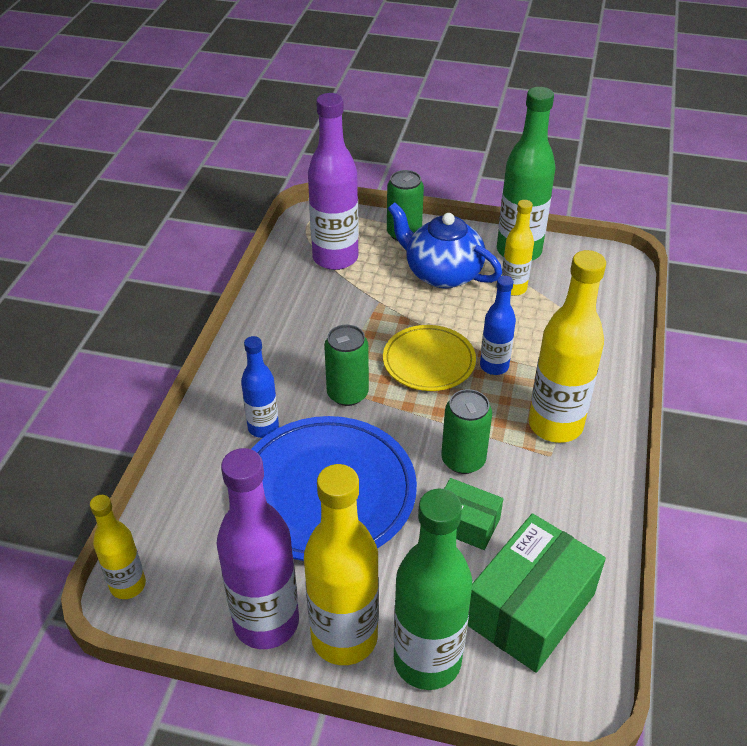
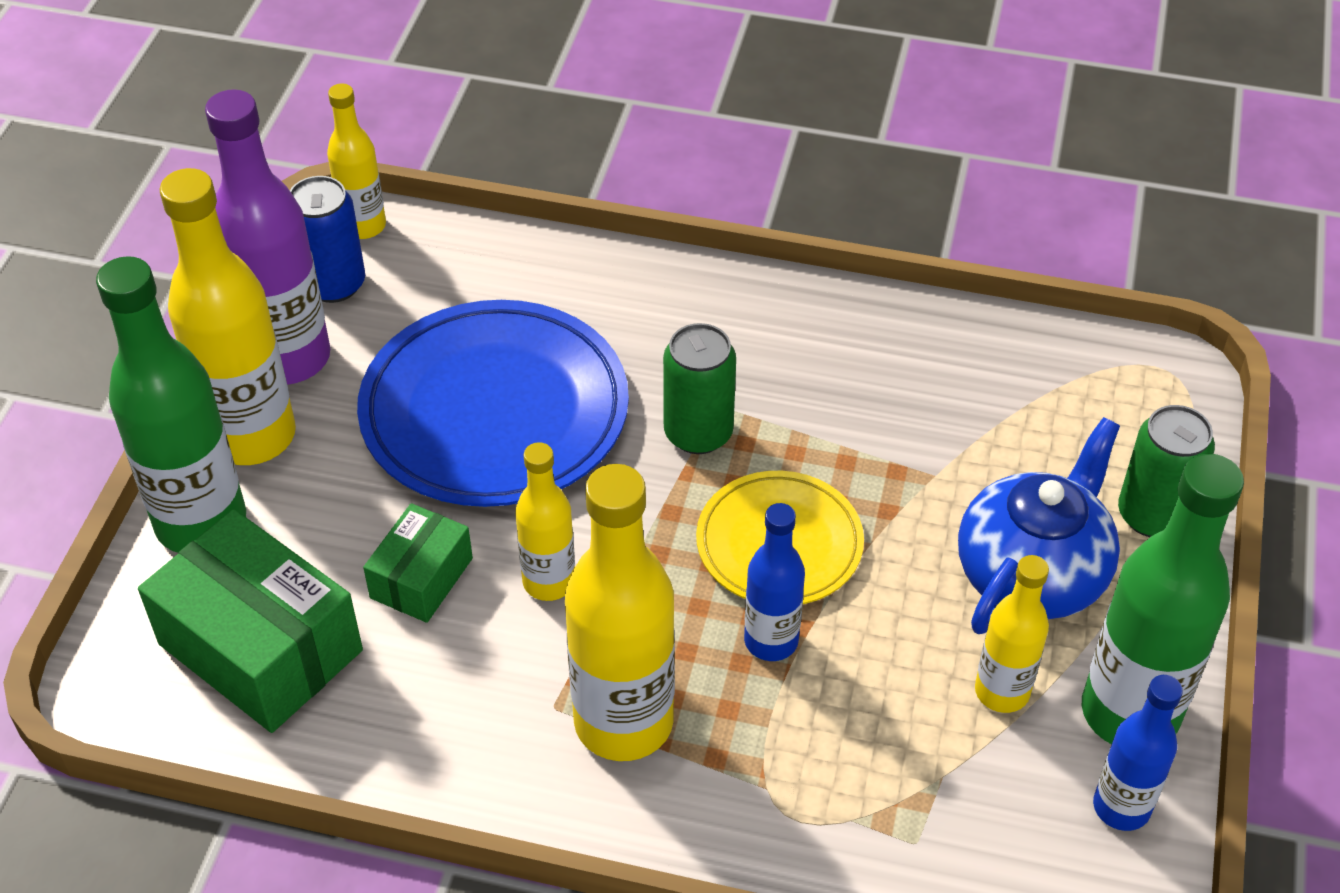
camera: 90 degrees right, 5 degrees up
blue bottle [241,336,279,438] -> blue bottle moved to [1093,675,1183,831]
purple bottle [308,93,359,270] -> none
green can [441,389,492,474] -> yellow bottle [515,442,575,601]
none -> blue can [290,176,365,303]

